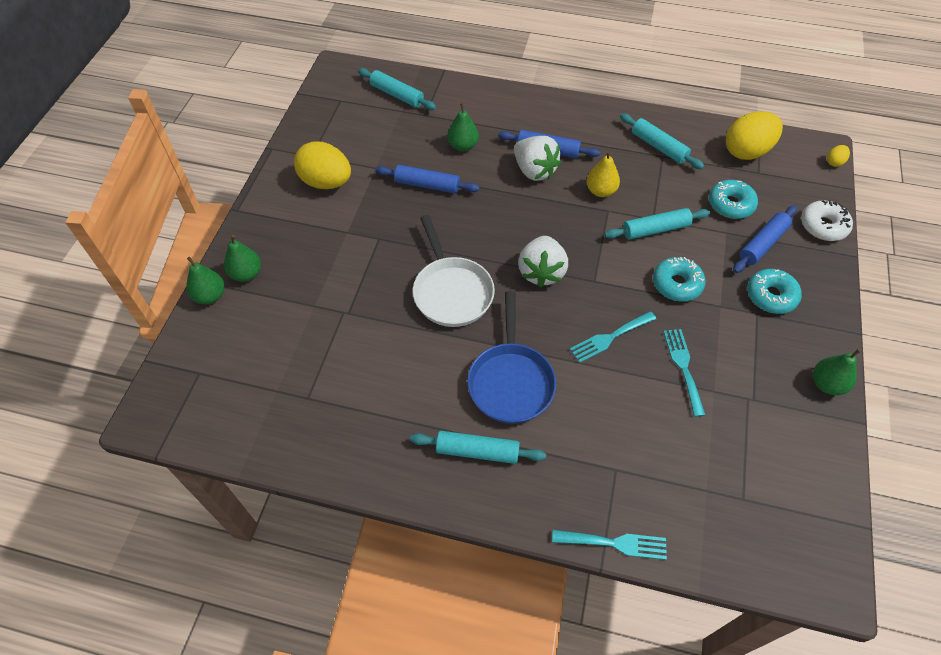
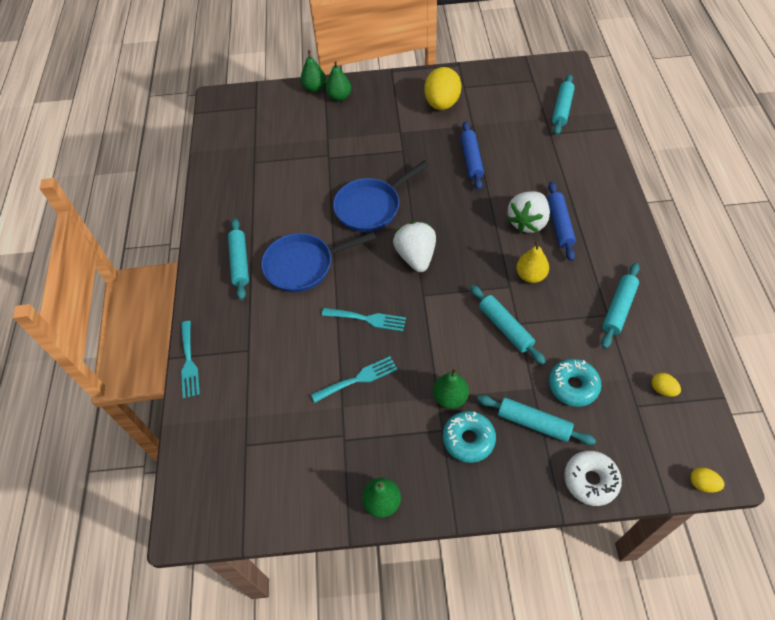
camera: 75 degrees right, 0 degrees up
white pan [413,215,495,327] -> blue pan [333,160,429,232]
green pear [447,103,479,151] -> green pear moved to [433,368,469,409]
white strawberry [518,236,568,288] -> white strawberry turned 90 degrees clockwise [393,222,436,272]
turquoise fork [570,311,656,363] -> turquoise fork turned 150 degrees clockwise [322,308,406,331]
turquoise donut [653,257,706,302] -> none
yellow egg [726,111,783,160] -> yellow egg [652,373,681,397], size x0.43
blue rolling pin [733,205,797,273] -> turquoise rolling pin [477,395,596,445]

